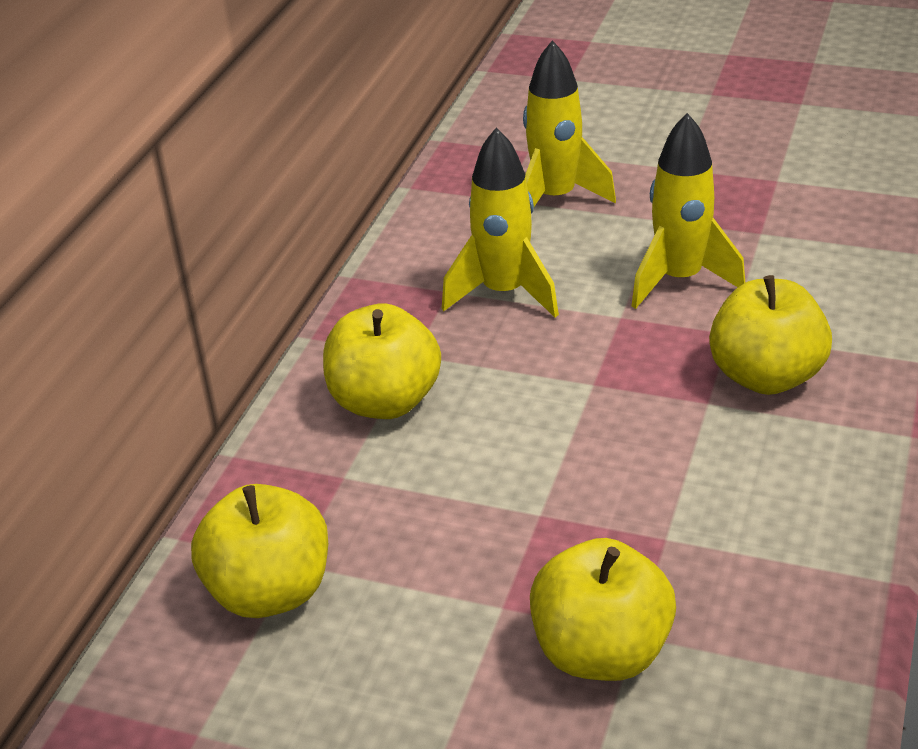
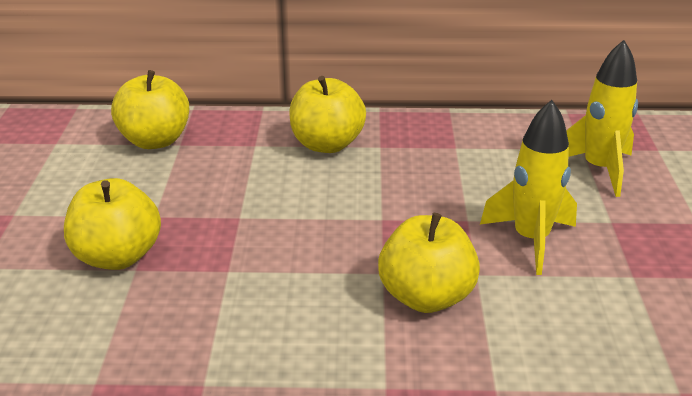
camera: 70 degrees right, 5 degrees down
yellow rocket [442,127,559,318] -> none

